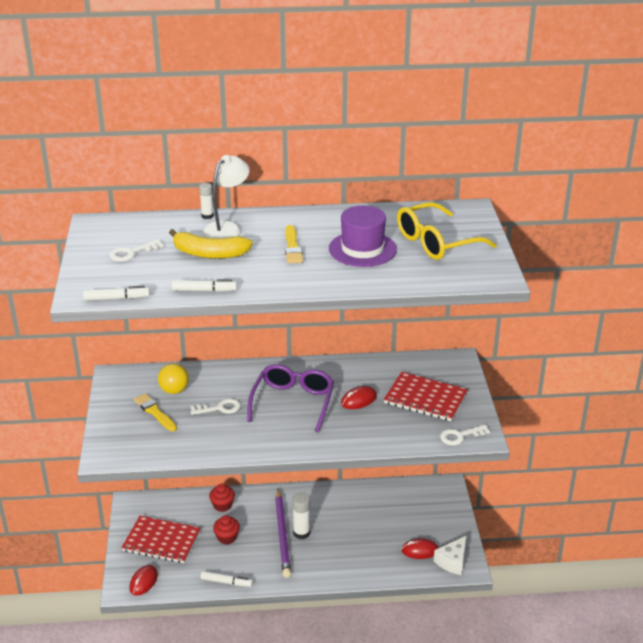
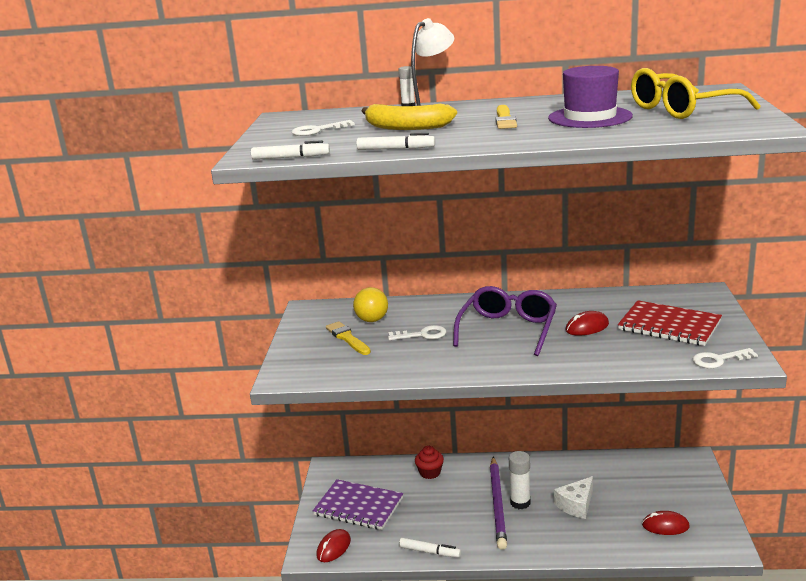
camera: 10 degrees right, 10 degrees down
red notebook [121,516,200,563] -> purple notebook [313,479,403,530]
red cupcake [213,515,240,544] -> none
white cheese [434,536,467,575] -> white cheese moved to [554,476,593,519]

